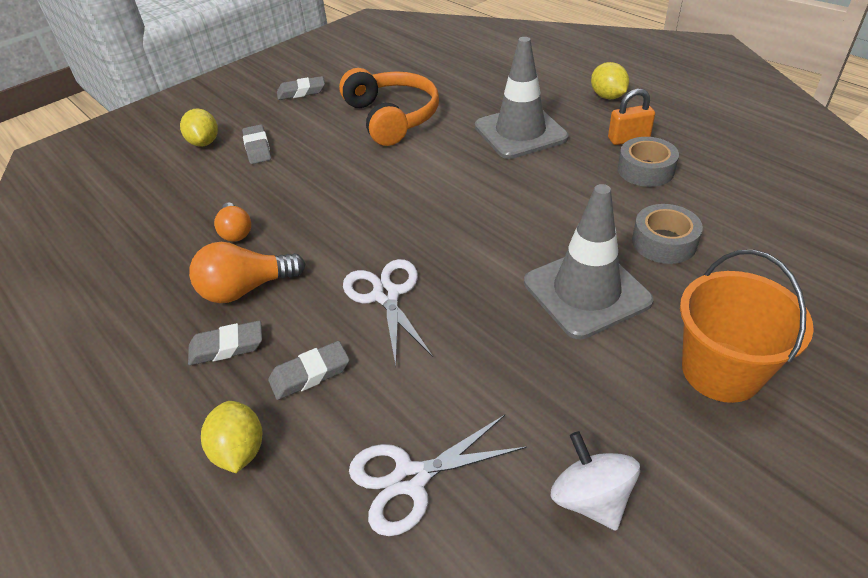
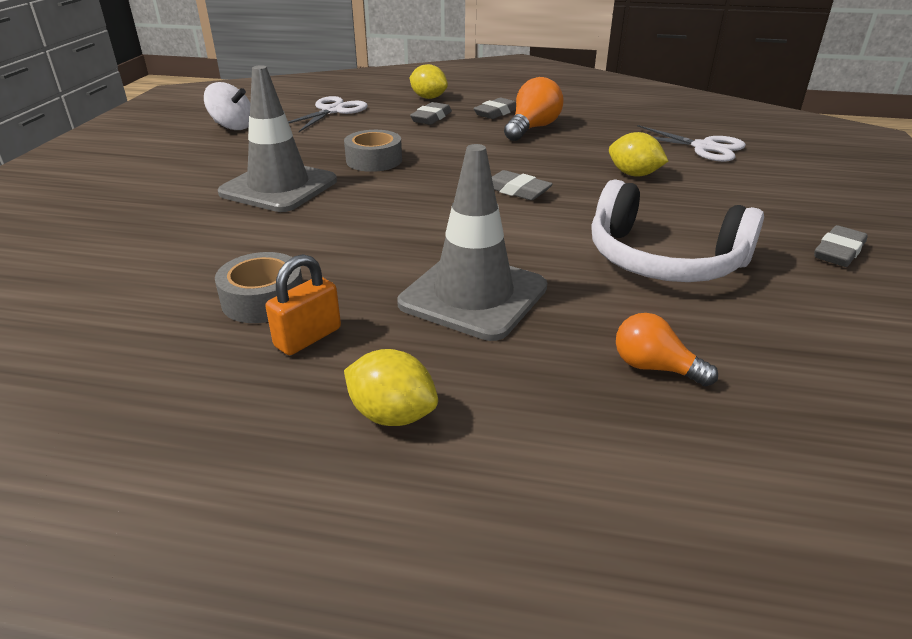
camera: 140 degrees right, 10 degrees down
yellow lemon [180,109,218,147] -> yellow lemon moved to [609,132,668,176]
orange light bulb [214,203,251,242] -> orange light bulb moved to [616,313,718,386]
grey eraser [242,124,271,164] -> grey eraser moved to [492,170,553,200]
orange headphones [339,68,439,146] -> white headphones [591,180,764,282]
white scissors [343,259,433,366] -> white scissors moved to [637,125,746,162]
grey tape [632,204,703,264] -> grey tape moved to [344,130,402,172]
orange bucket [680,250,814,403] -> none

